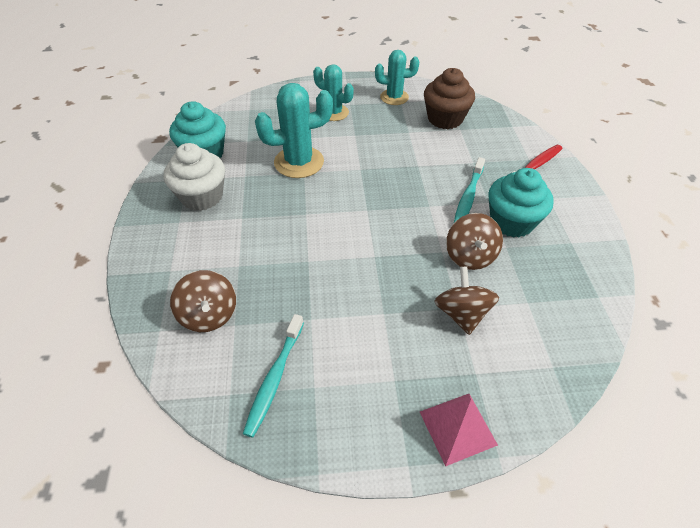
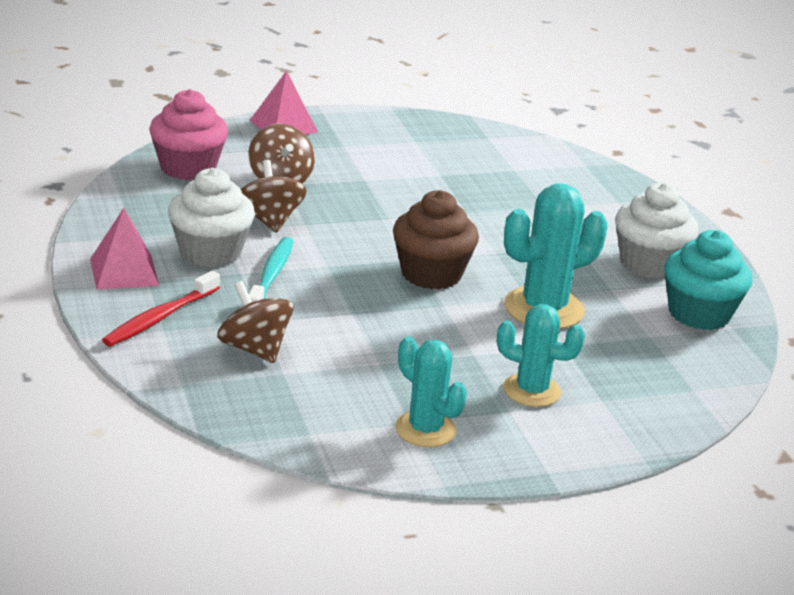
camera: 165 degrees right, 20 degrees down
brown spinning top [170,270,236,332] -> brown spinning top moved to [217,281,294,363]
turquoise toothbrush [243,314,304,438] -> none
turquoise cactus [375,50,419,105] -> turquoise cactus turned 60 degrees clockwise [395,336,467,447]
brown cupcake [424,68,475,129] -> brown cupcake moved to [393,190,479,289]
turquoise cupcake [488,168,554,238] -> white cupcake [168,168,255,267]
none -> pink pyramid [90,208,159,290]
none -> pink cupcake [149,89,228,180]

